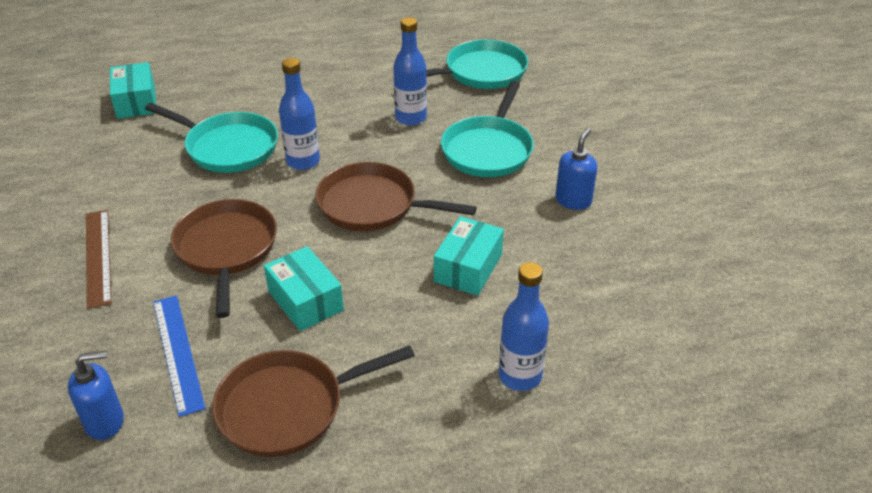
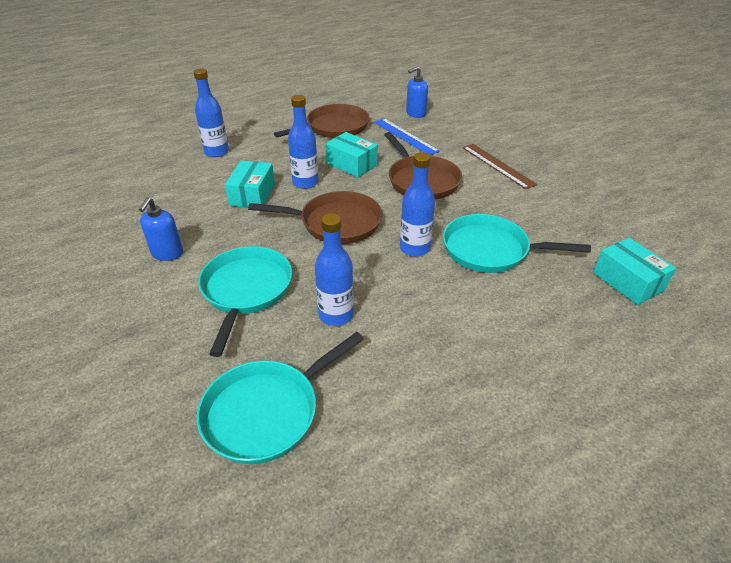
camera: 165 degrees right, 0 degrees up
none -> blue bottle [288,95,319,189]

